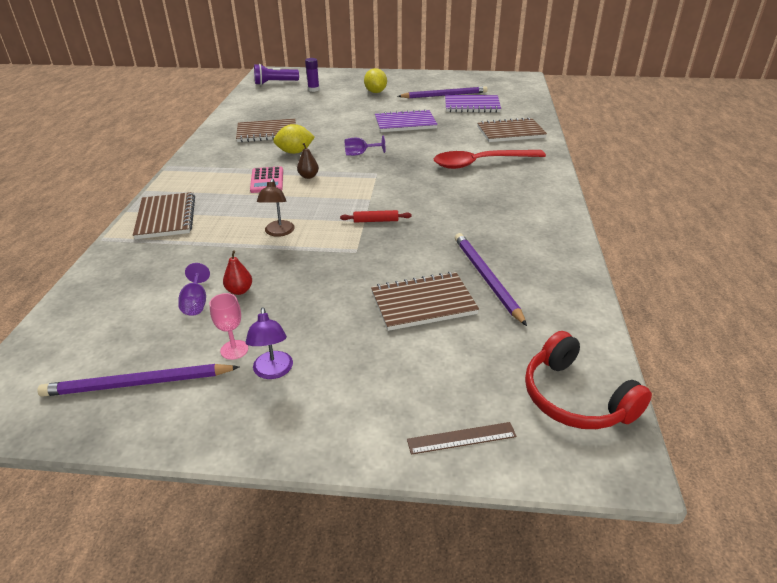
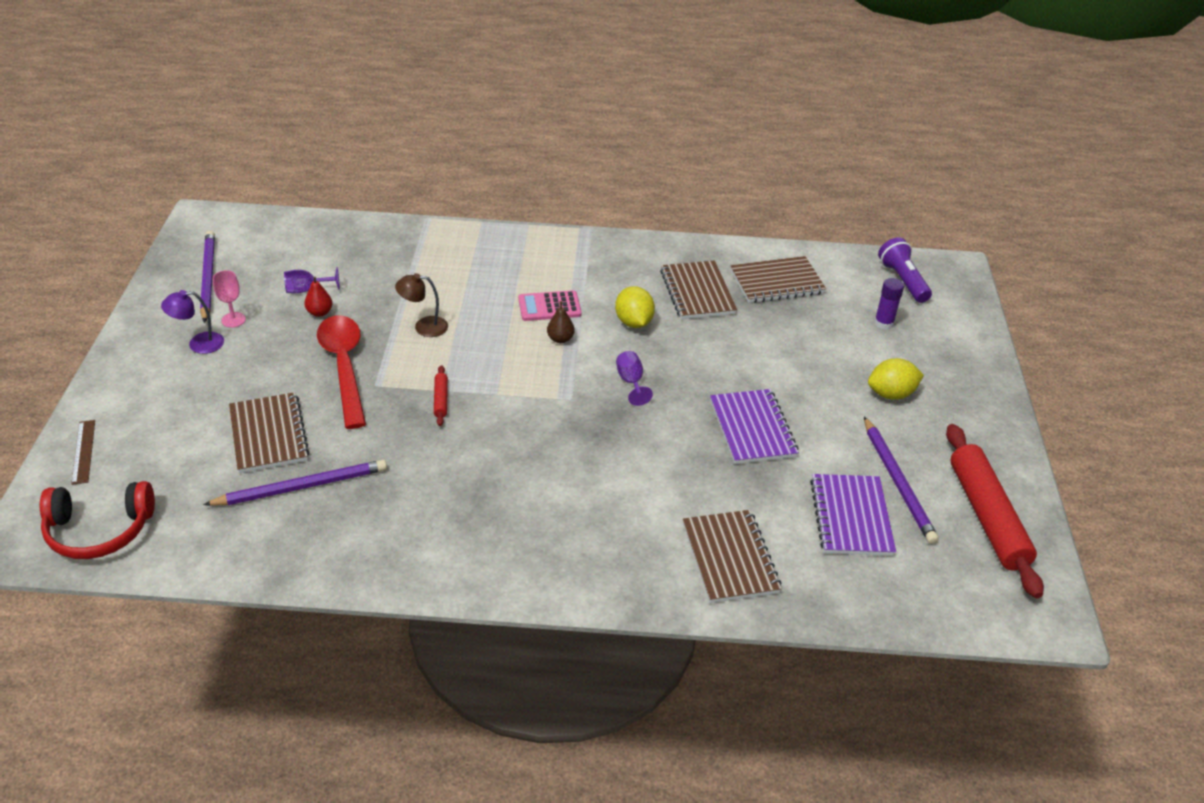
camera: 85 degrees right, 5 degrees up
brown notebook [133,192,195,239] -> brown notebook moved to [730,256,826,303]
red spoon [434,150,546,169] -> red spoon moved to [317,315,366,429]
red headphones [525,331,652,429] -> red headphones turned 150 degrees counterclockwise [40,481,155,559]
none -> red rolling pin [946,424,1044,598]

